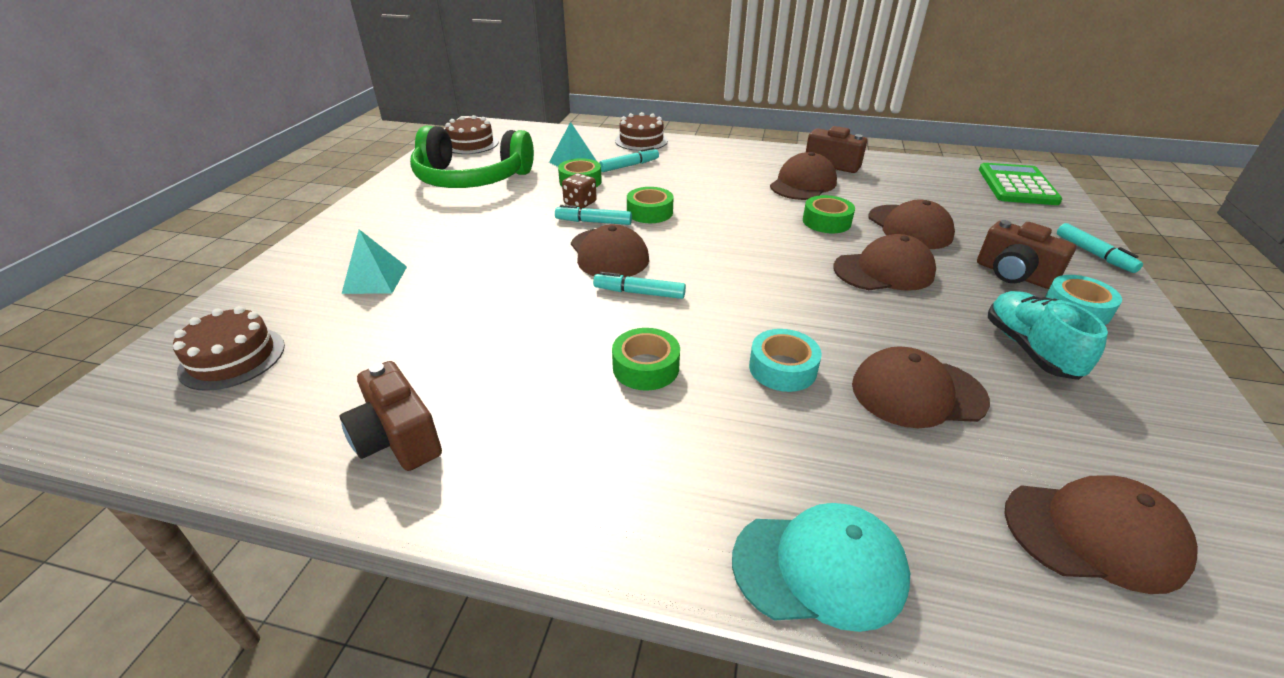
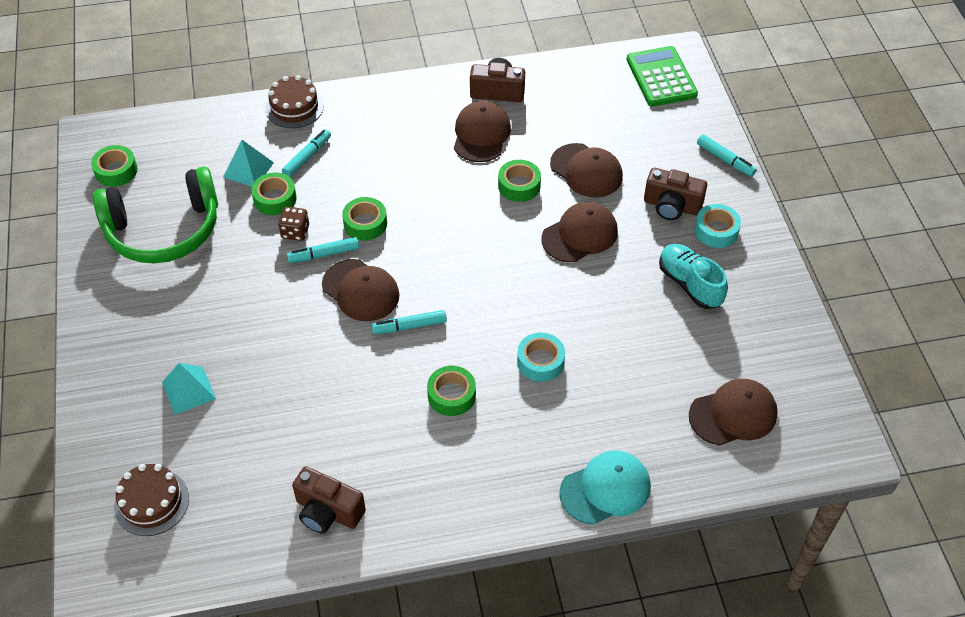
camera: 25 degrees left, 15 degrees up
brown cake [445,115,498,154] -> green tape [91,145,138,187]
brown cap [852,346,990,428] -> none

